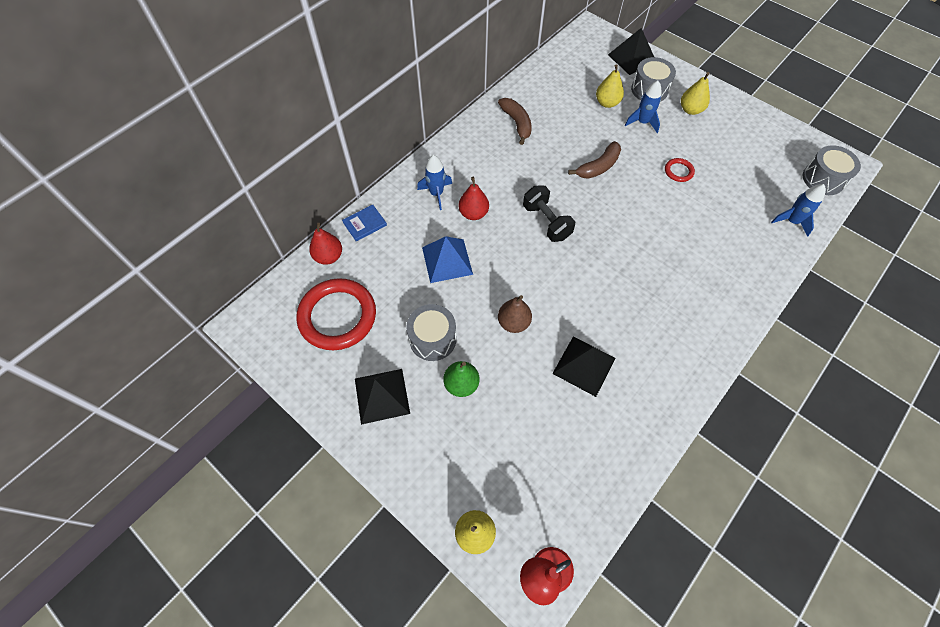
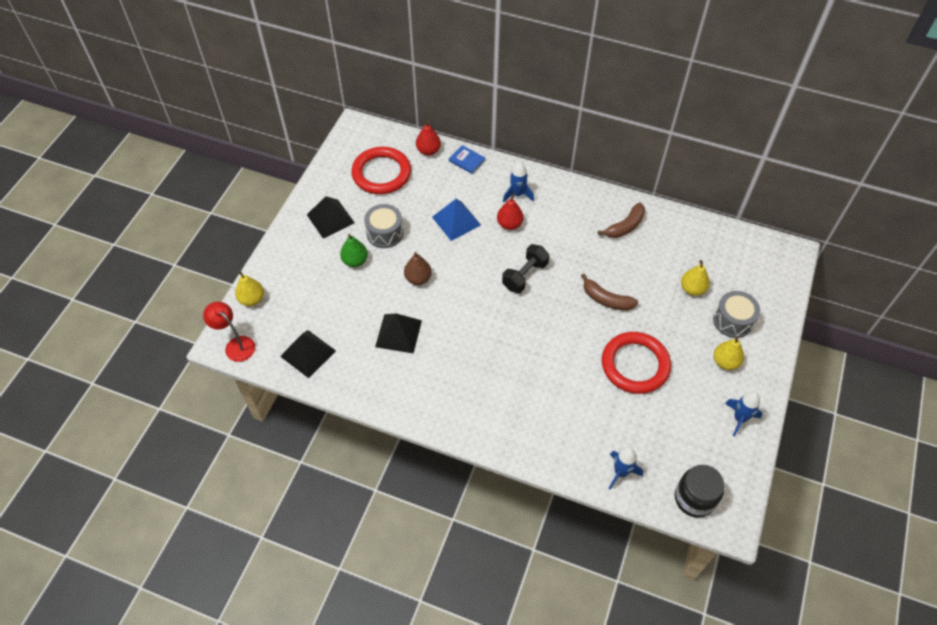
camera: 70 degrees right, 5 degrees down
black pyramid [608,28,654,75] -> black pyramid moved to [280,330,336,378]
blue rocket [625,80,662,133] -> blue rocket moved to [725,392,762,436]
red ring [665,158,695,182] -> red ring [602,332,671,394], size x2.31
grey drum [803,145,861,195] -> black jar [675,465,724,518]

